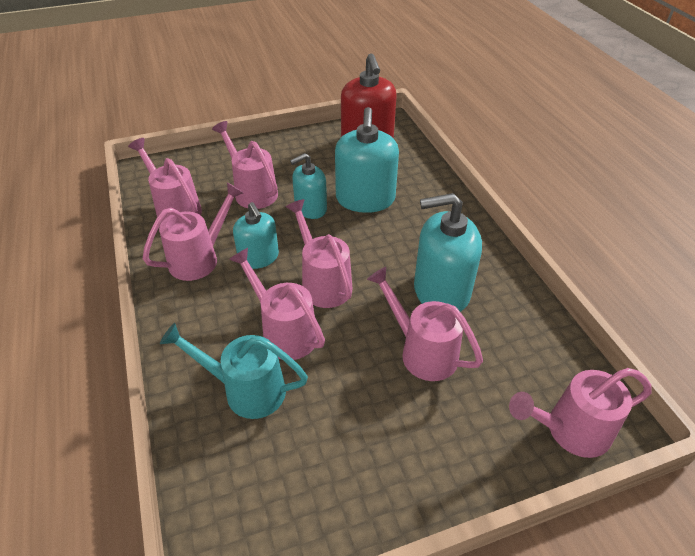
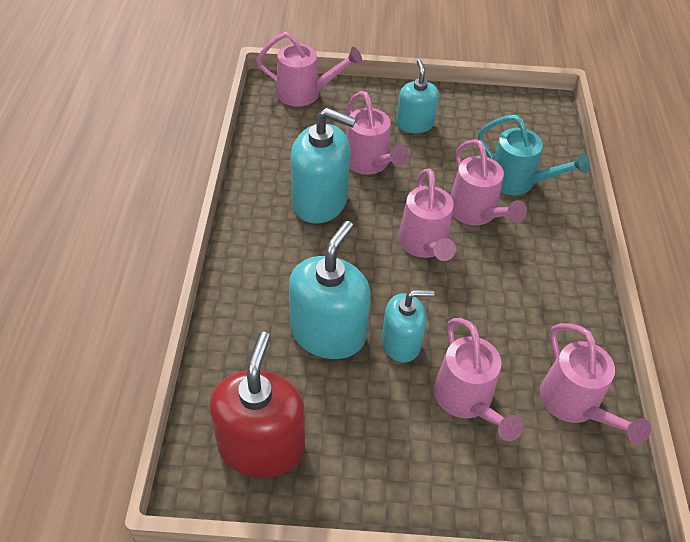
camera: 160 degrees left, 5 degrees up
pink watering can [143,182,244,281] -> none
turquoise soap dispenser [233,202,279,269] -> turquoise soap dispenser moved to [396,59,439,133]

